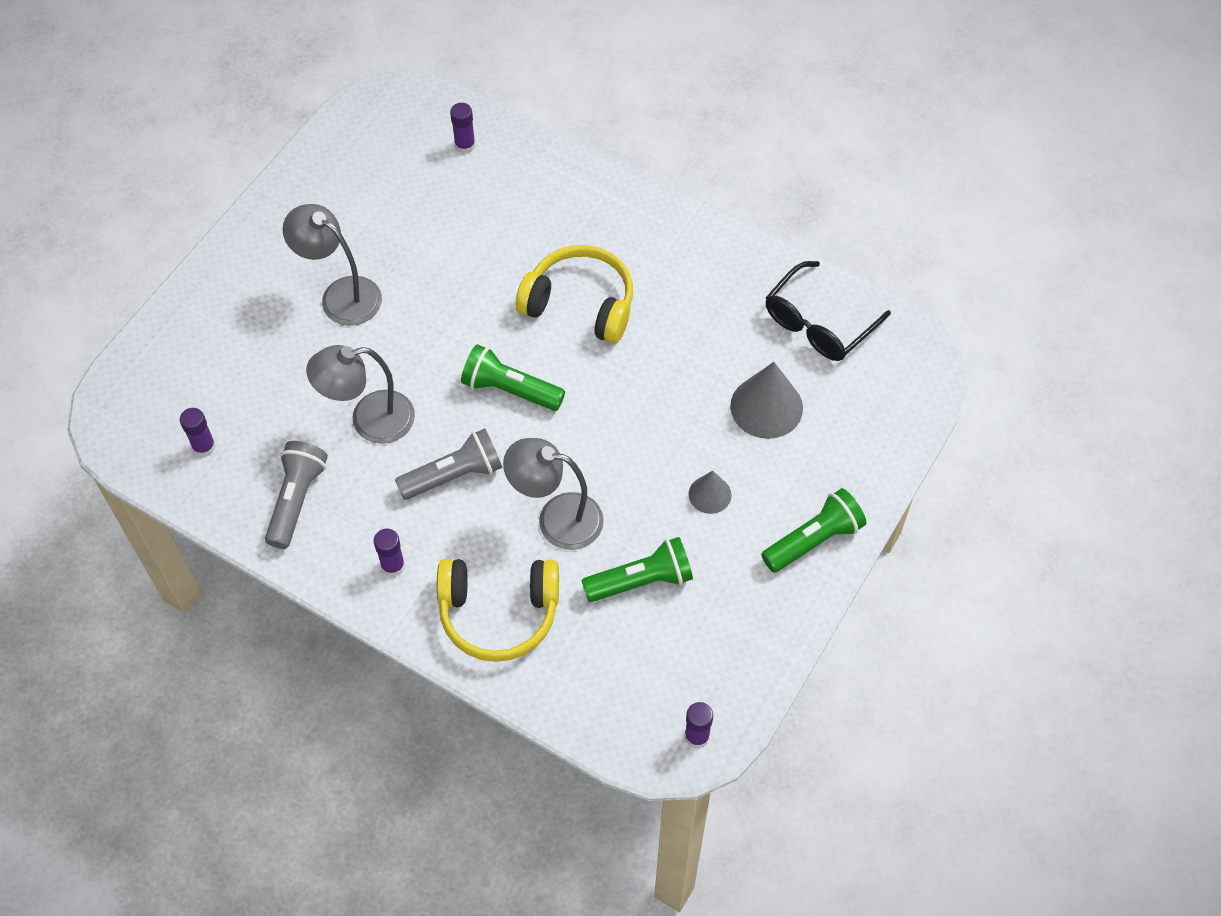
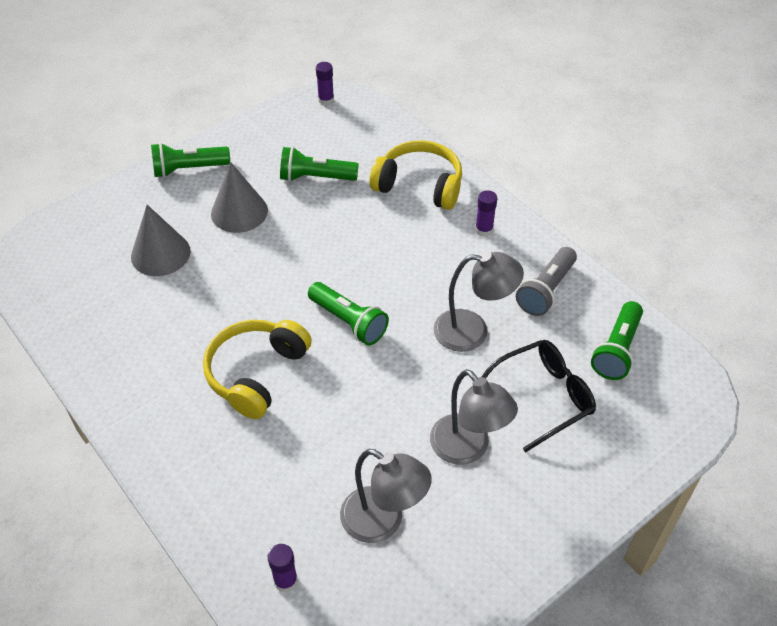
camera: 160 degrees left, 10 degrees down
purple glue stick [180,408,216,457] -> green flashlight [591,301,643,380]
grey flashlight [395,428,502,500] -> none
grey lamp [503,438,604,550] -> grey lamp moved to [340,449,432,543]
yellow headphones [516,245,633,344] -> yellow headphones turned 75 degrees clockwise [203,320,312,419]
grey cone [689,471,732,514] -> grey cone [211,162,268,233], size x1.74
black glasses [766,261,891,361] -> black glasses moved to [481,340,596,452]

